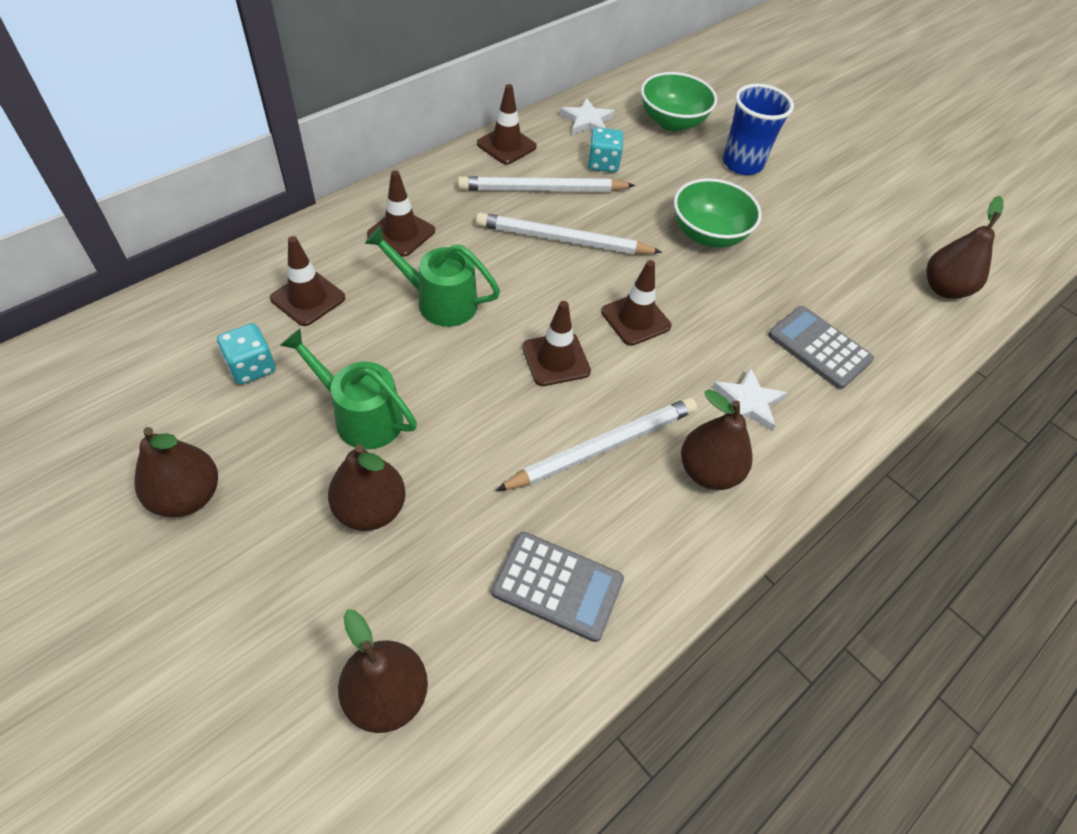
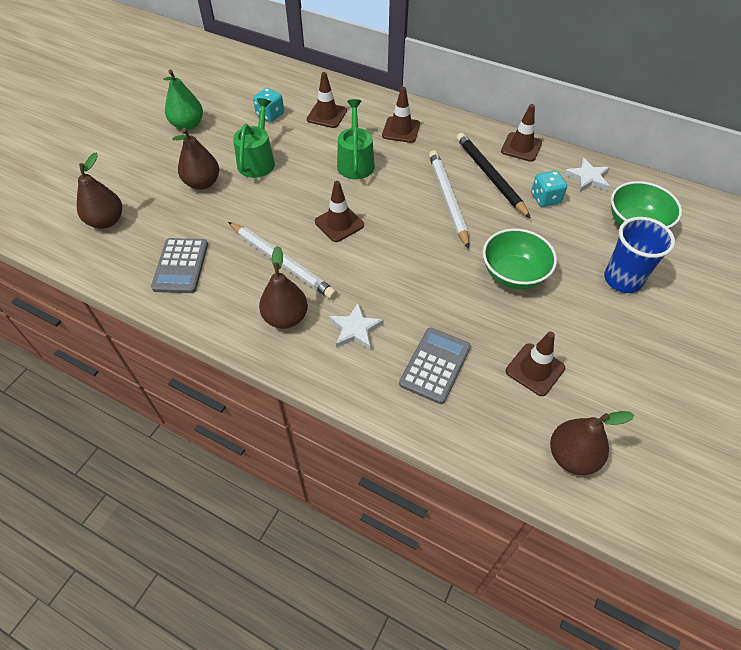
camera: 75 degrees right, 0 degrees up
brown pear [134,427,218,518] -> green pear [163,70,203,130]
white pencil [458,176,635,192] -> black pencil [456,133,531,218]
brown traffic cone [601,260,672,346] -> brown traffic cone moved to [506,331,565,396]

